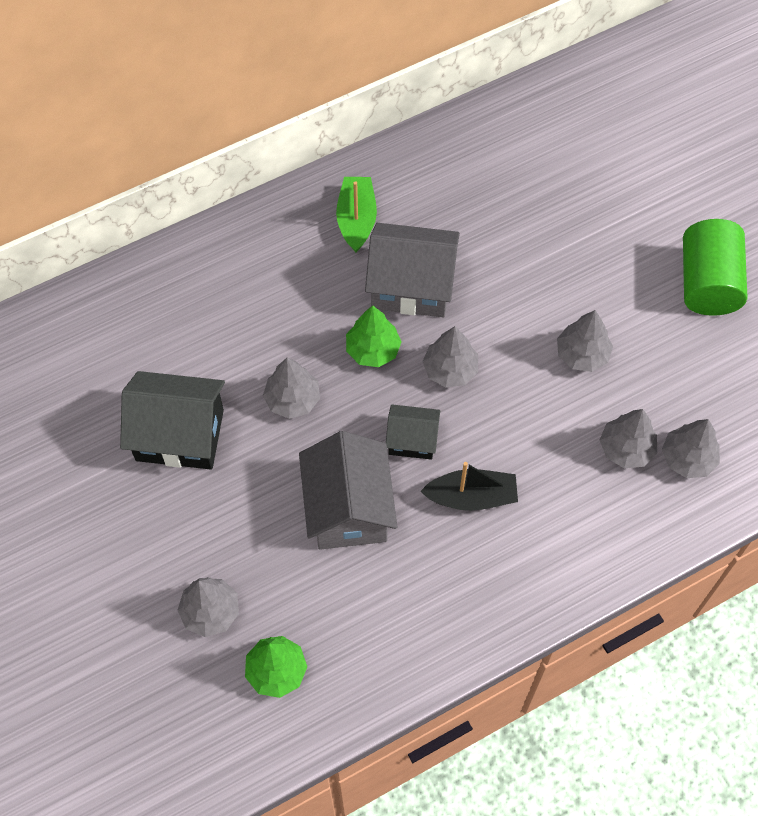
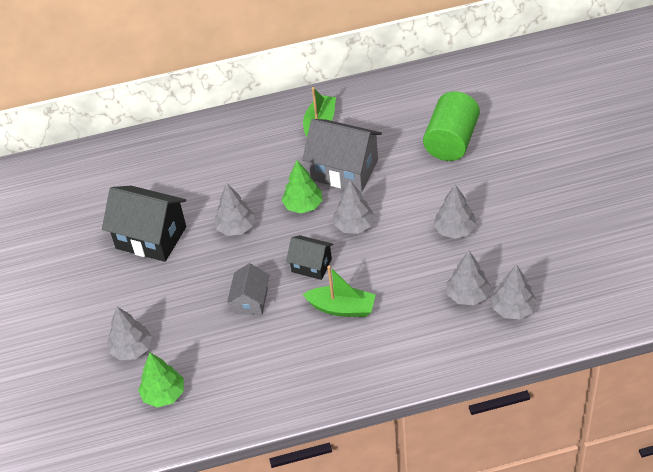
camera: 20 degrees right, 15 degrees down
grey house [299,431,397,550] -> grey house [227,263,269,315], size x0.56
black boat [420,462,518,511] -> green boat [303,266,376,317]
green cylinder [683,219,747,316] -> green cylinder moved to [423,92,480,161]

